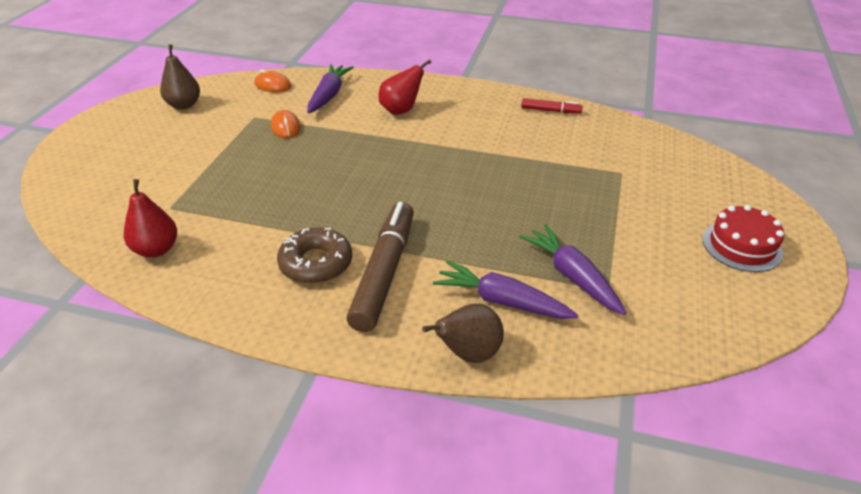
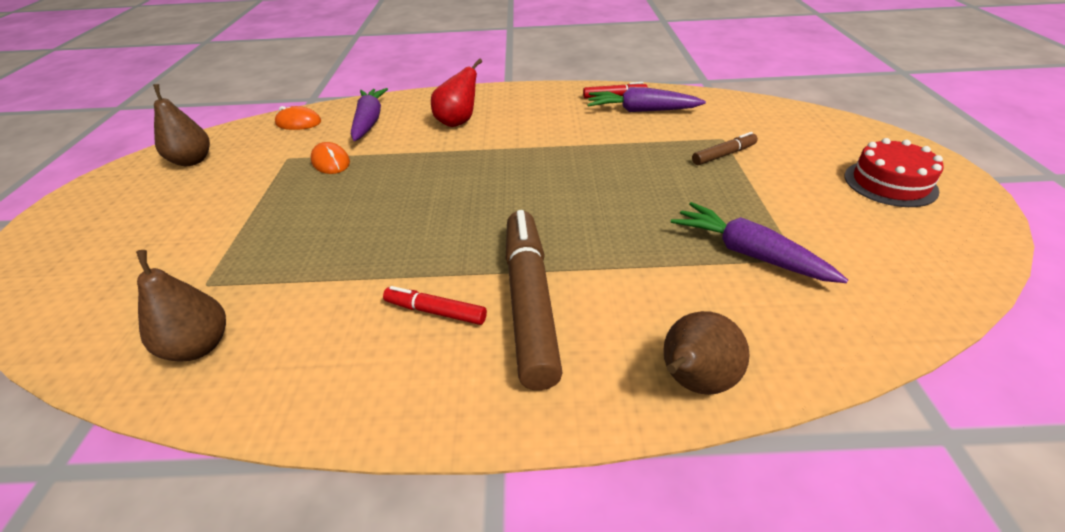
camera: 15 degrees left, 0 degrees up
red pear [124,179,177,258] -> brown pear [136,250,226,361]
brown donut [277,227,352,284] -> red marker [383,286,487,325]
purple carrot [433,260,578,319] -> purple carrot moved to [587,87,706,112]
none -> brown marker [692,132,758,165]

